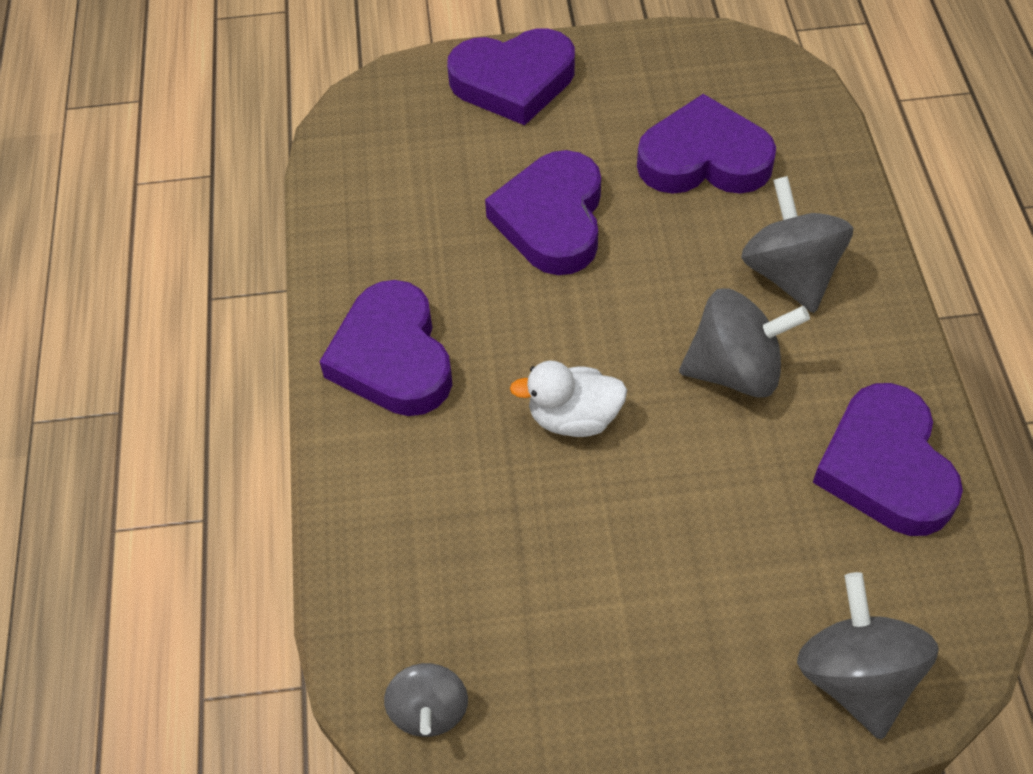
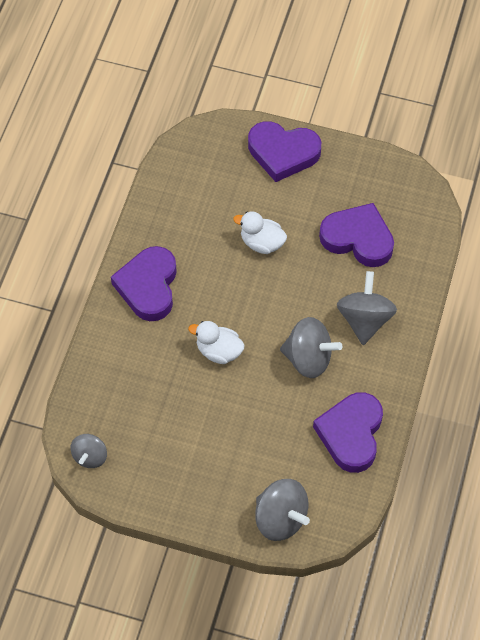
camera: 20 degrees right, 5 degrees up
purple heart [485,150,601,275] -> white duck [233,211,287,254]
grey spinning top [797,572,939,739] -> grey spinning top turned 120 degrees clockwise [255,479,310,541]

